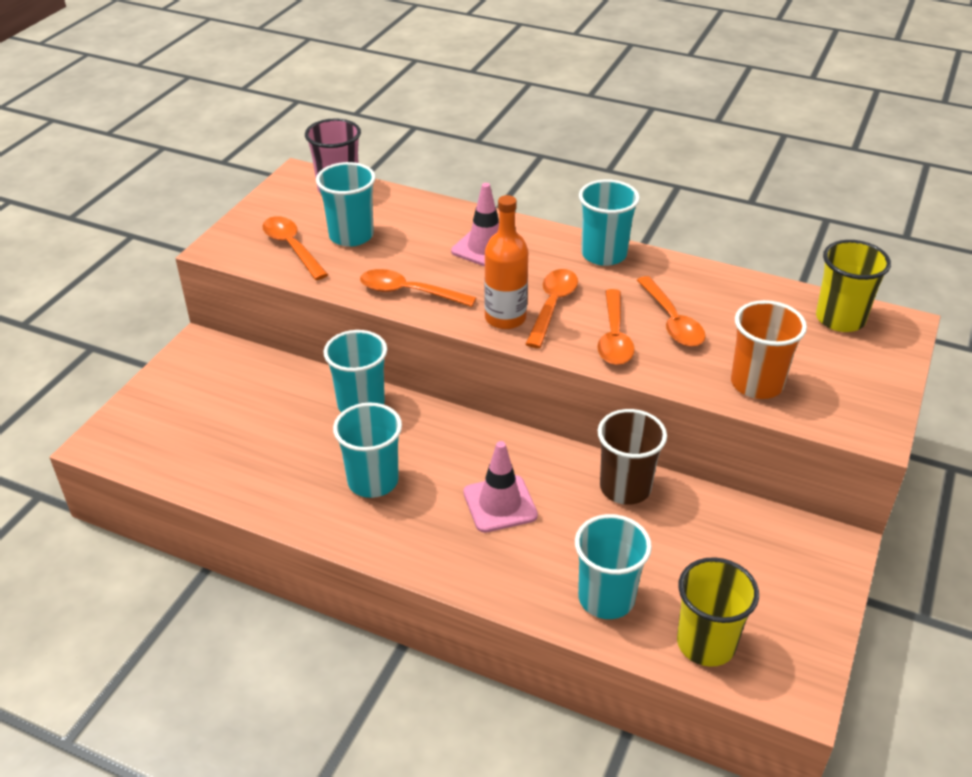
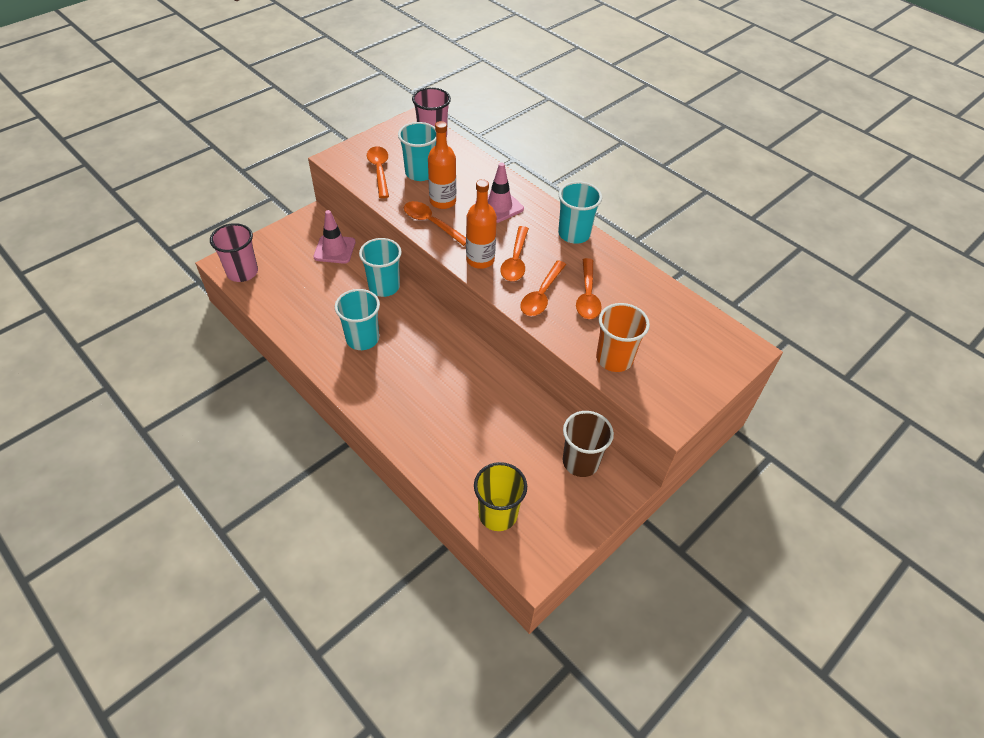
camera: 20 degrees right, 10 degrees up
pink traffic cone [463,441,538,533] -> pink traffic cone moved to [313,210,356,264]
orange spoon [526,269,578,348] -> orange spoon turned 150 degrees clockwise [500,226,529,281]
turquoise cup [575,514,652,619] -> none
brown cup [597,409,667,505] -> brown cup moved to [563,411,614,477]
yellow cup [816,240,891,332] -> none
none -> pink cup [210,223,258,282]
none -> orange bottle [428,121,456,209]

